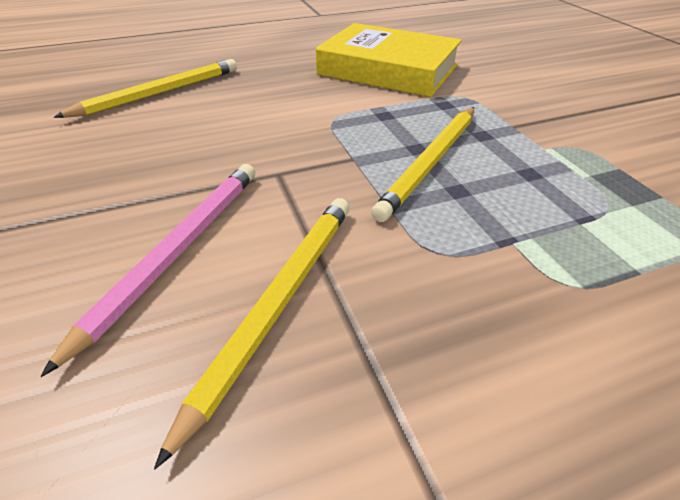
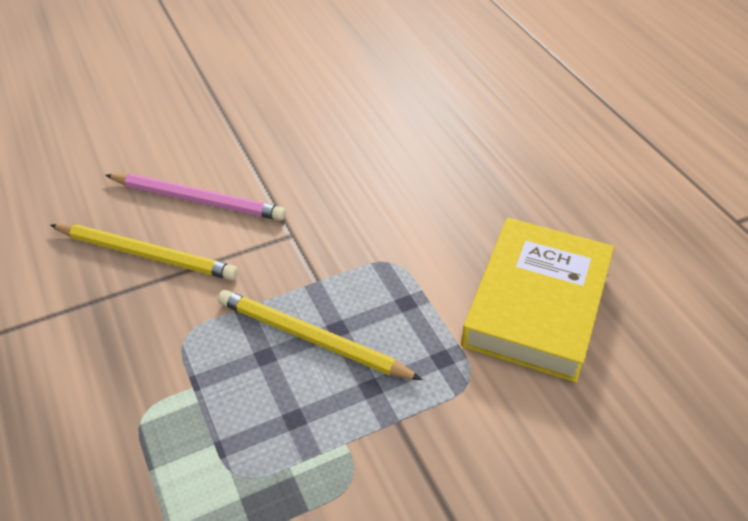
camera: 85 degrees right, 5 degrees up
yellow pencil [54,59,237,118] -> none

